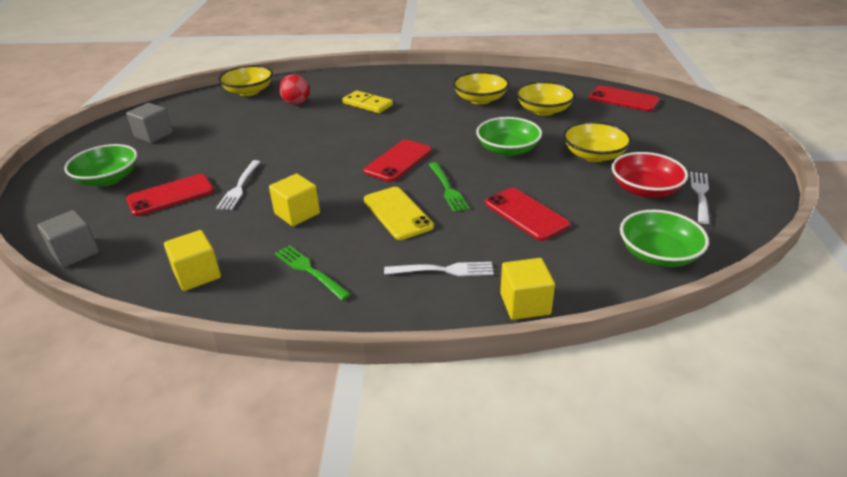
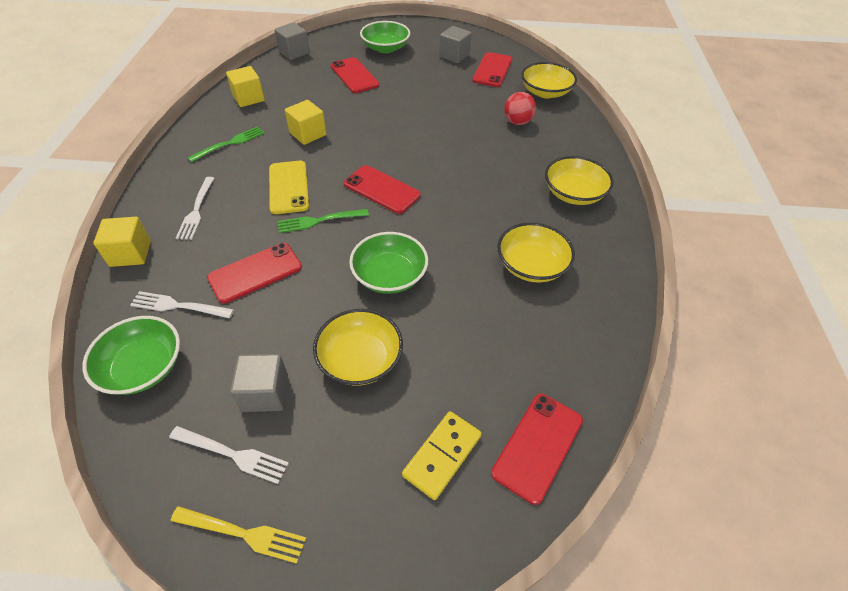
camera: 90 degrees right, 15 degrees up
white fork [216,160,260,210] -> white fork moved to [130,291,234,318]
yellow domino [342,91,393,113] -> yellow domino moved to [402,411,482,500]
yellow phone [364,187,434,240] -> yellow phone turned 75 degrees counterclockwise [269,161,309,214]
yellow bowl [516,81,575,116] -> yellow bowl moved to [545,156,614,205]
red bowl [612,152,688,198] -> grey cube [230,354,288,412]
none -> yellow fork [171,506,306,564]
none -> red phone [472,52,512,87]

